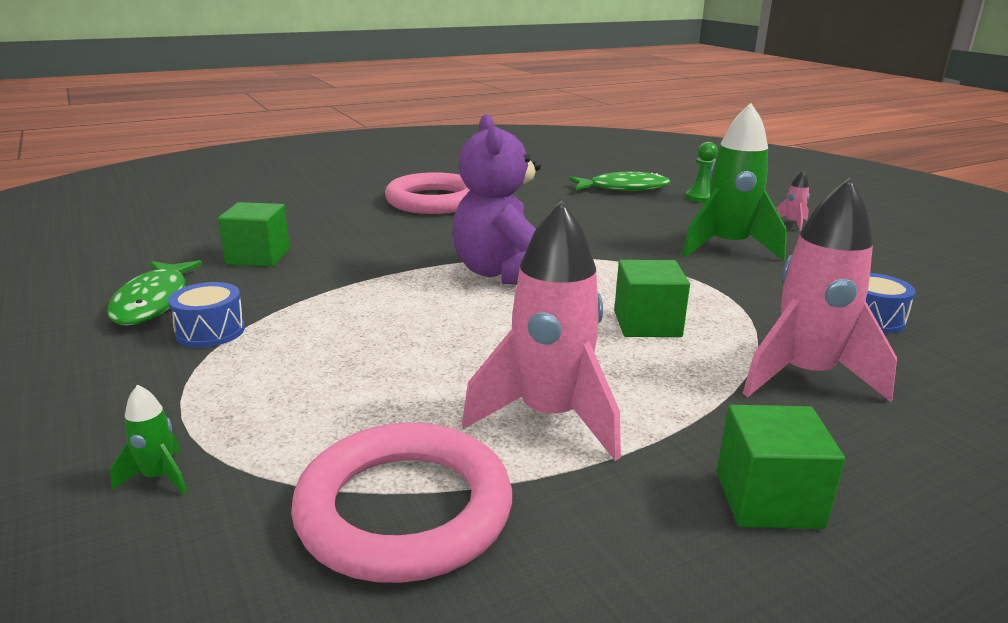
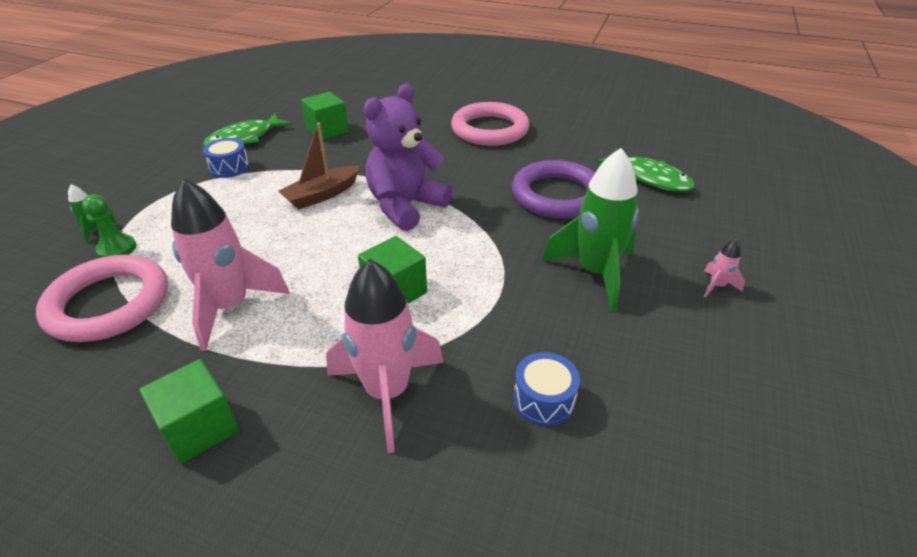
camera: 50 degrees right, 15 degrees up
green pawn [685,142,718,203] -> green pawn moved to [82,194,136,258]
none -> brown boat [278,122,360,209]
none -> purple ring [512,160,595,219]

